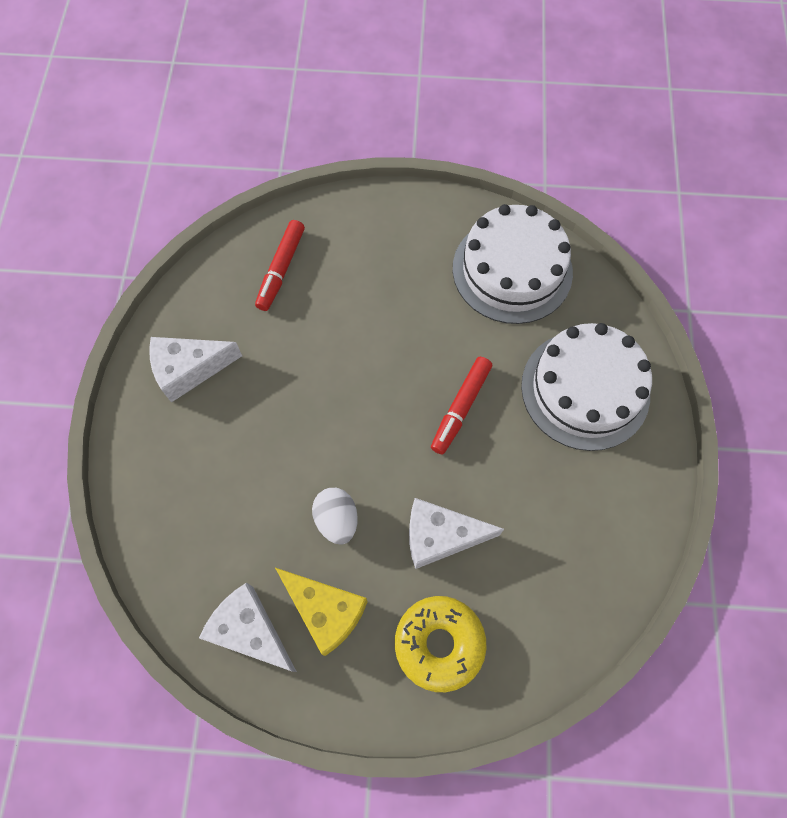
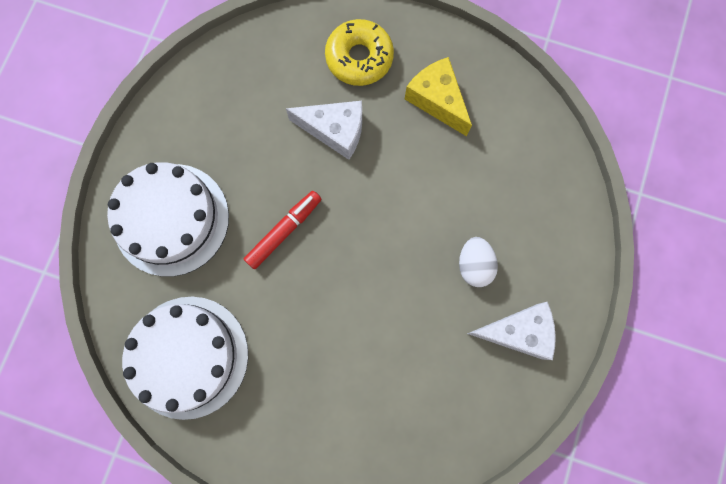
camera: 165 degrees left, 10 degrees up
white cheese [199,583,297,672] -> none
red marker [255,220,305,311] -> none
white egg [312,488,358,545] -> white egg moved to [459,237,498,287]

